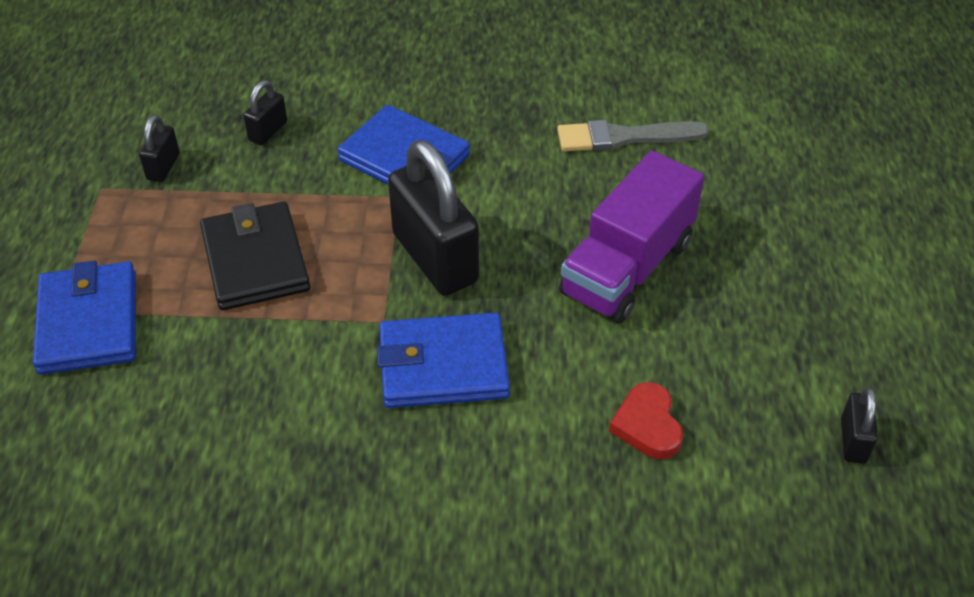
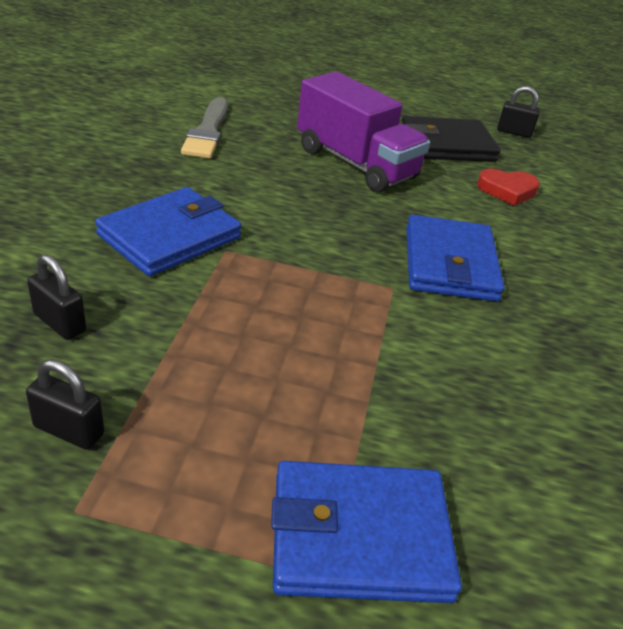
camera: 85 degrees left, 10 degrees down
black wallet [200,201,310,310] -> black wallet moved to [402,116,501,162]
black padlock [388,140,479,296] -> none

